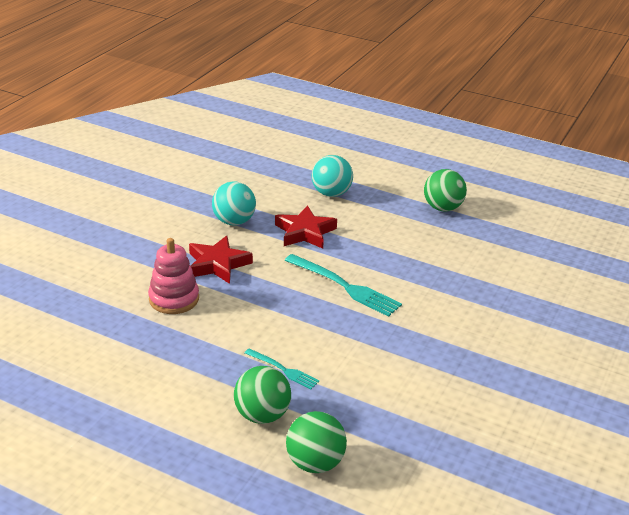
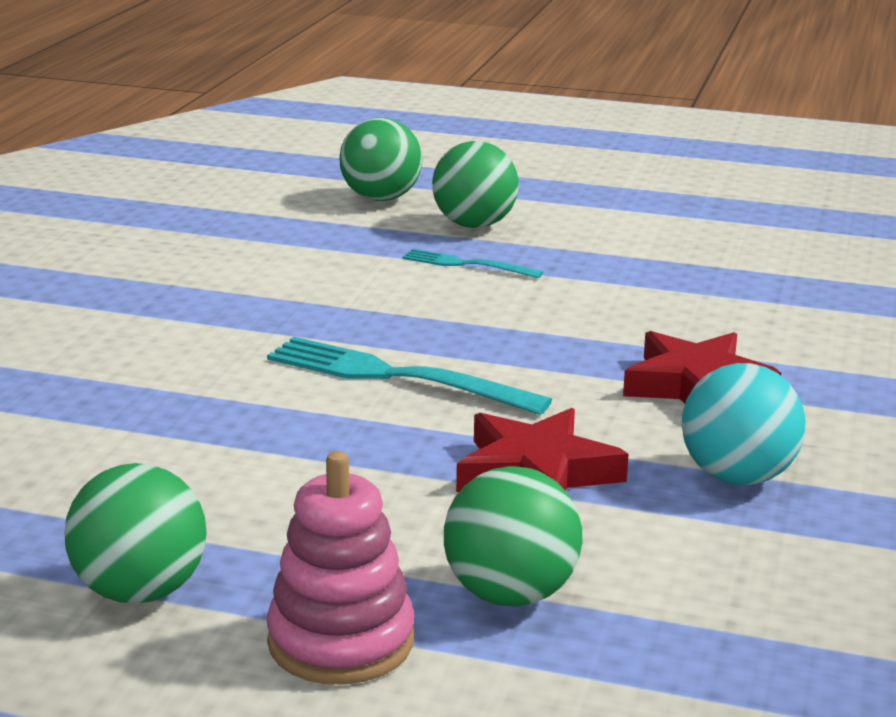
camera: 170 degrees right, 10 degrees down
pink stacking toy [148,238,199,314] -> pink stacking toy moved to [267,451,415,684]
turquoise ball [312,155,353,197] -> green ball [444,466,582,606]

